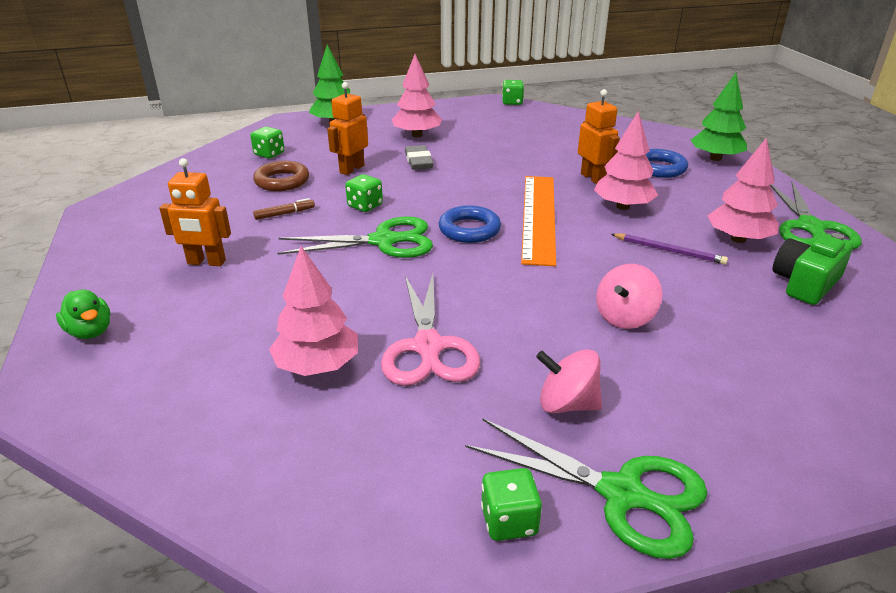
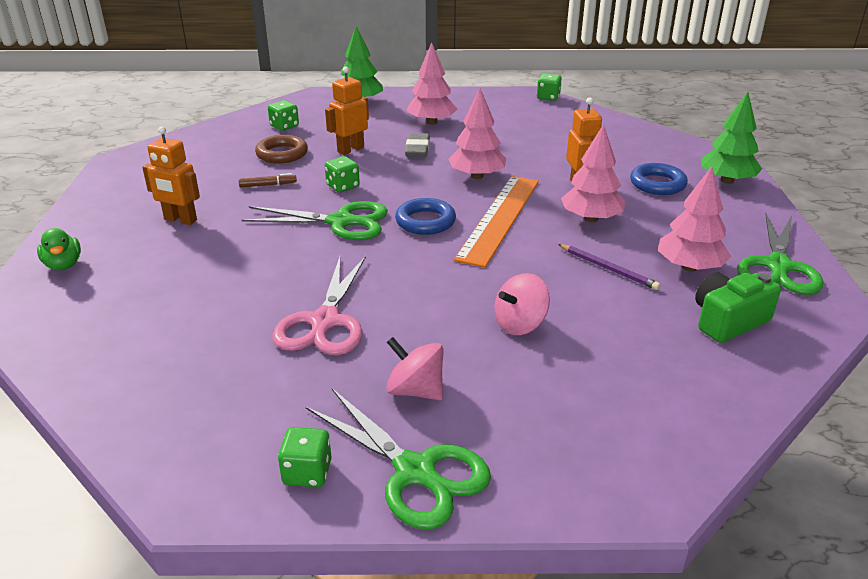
camera: 15 degrees right, 0 degrees up
pink tree [269,246,358,376] -> pink tree moved to [448,88,506,179]

